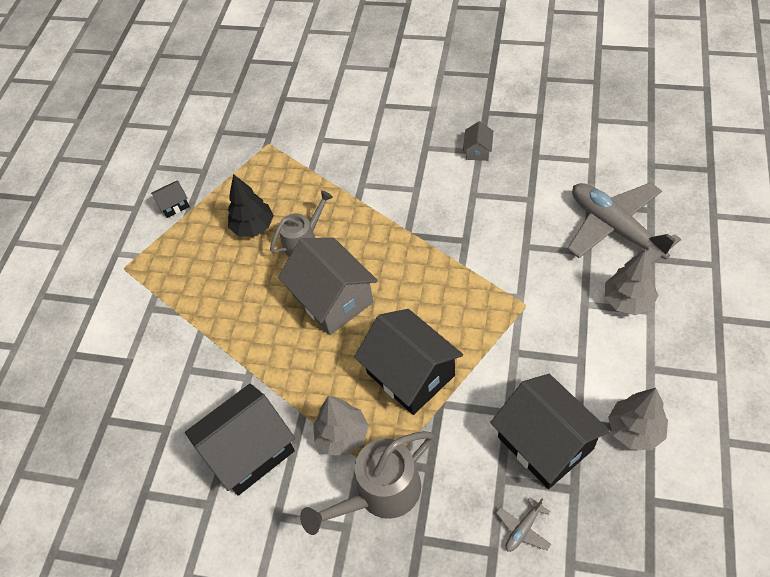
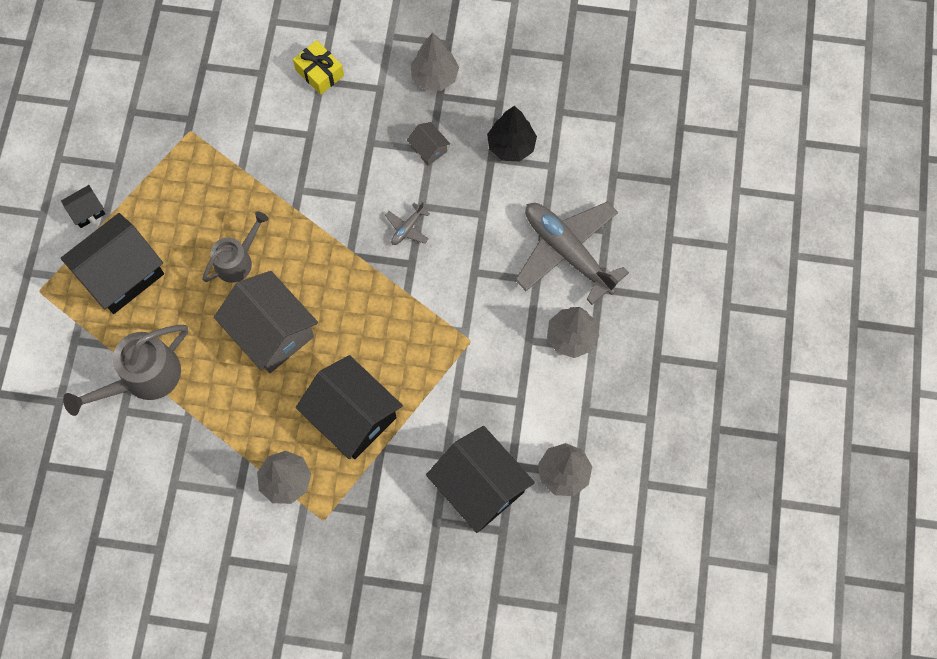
camera: 10 degrees left, 15 degrees up
black house [185,383,295,496] -> black house moved to [61,213,164,314]
black tree [228,174,274,237] -> black tree moved to [487,106,537,161]
grey watering can [300,431,434,535] -> grey watering can moved to [63,325,188,416]
grey house [463,121,493,161] -> grey house turned 45 degrees counterclockwise [407,122,450,166]
grey plane [496,497,551,552] -> grey plane moved to [385,202,430,245]
none -> yellow gift [293,40,344,95]
none -> grey tree [410,33,459,91]

